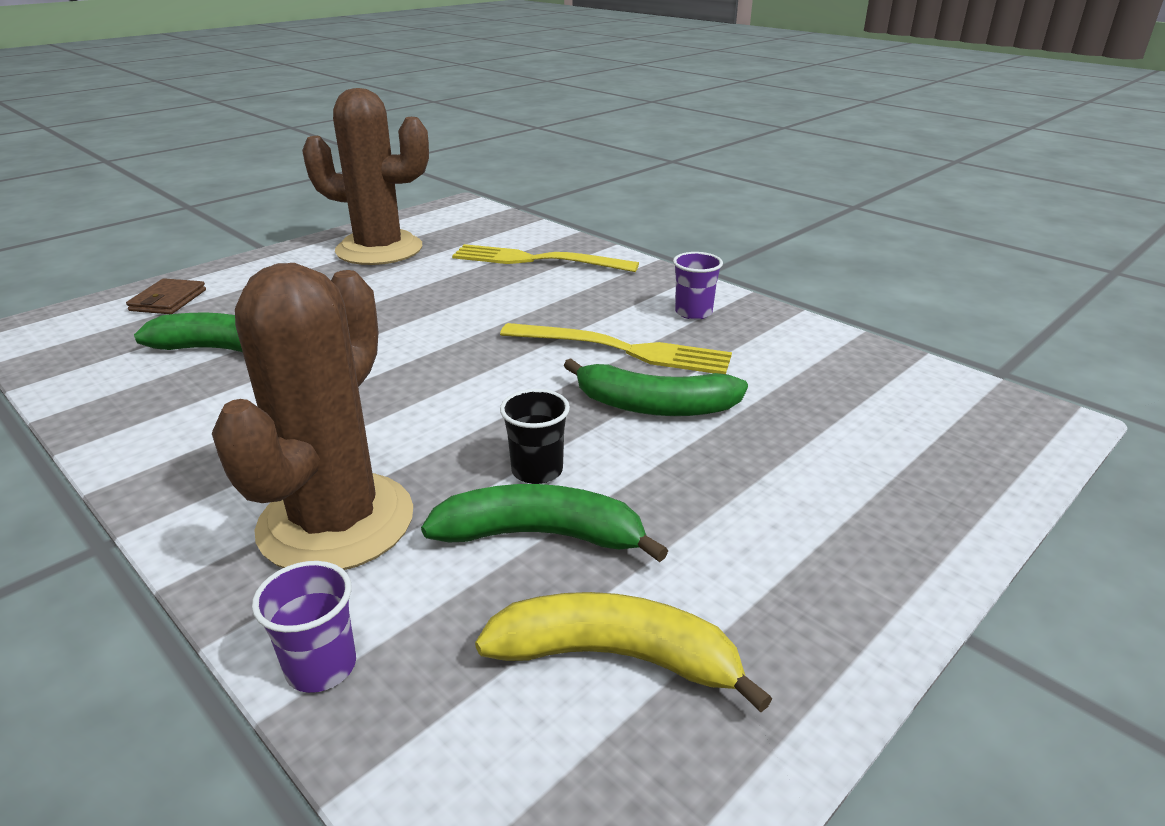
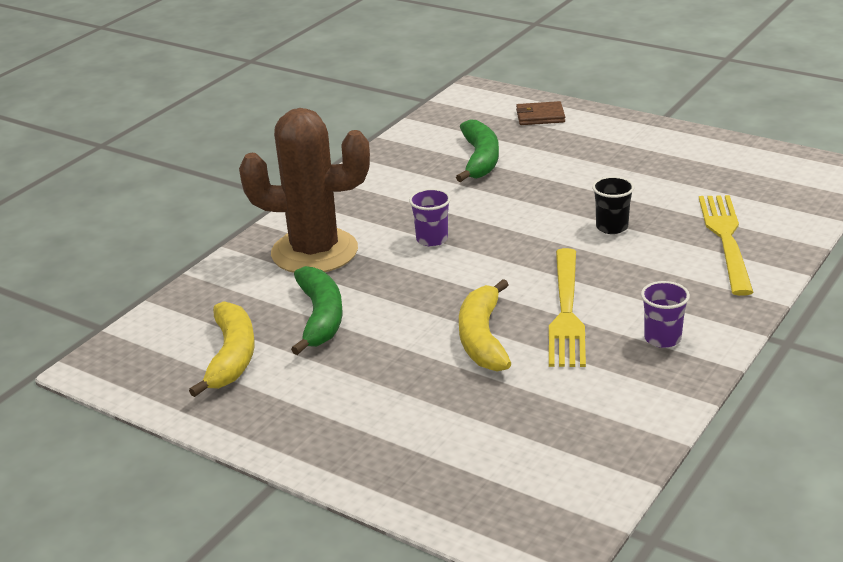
camera: 80 degrees right, 0 degrees up
purple cup [252,561,356,693] -> purple cup moved to [409,188,451,247]
brown cactus [302,88,429,265] -> none
black cup [500,389,570,484] -> black cup moved to [592,176,634,234]
green banana [564,358,748,416] -> yellow banana [459,279,512,372]

